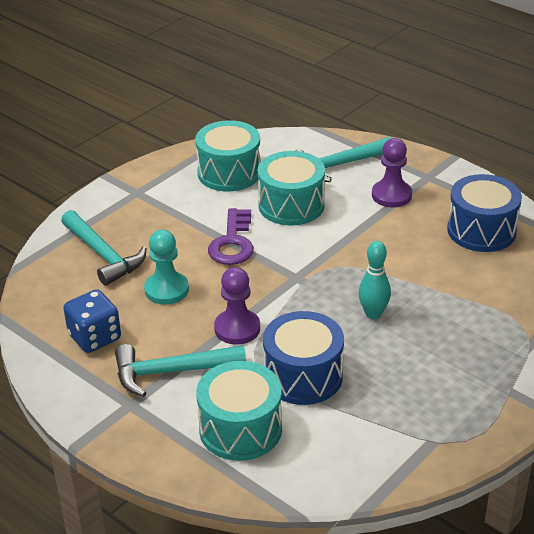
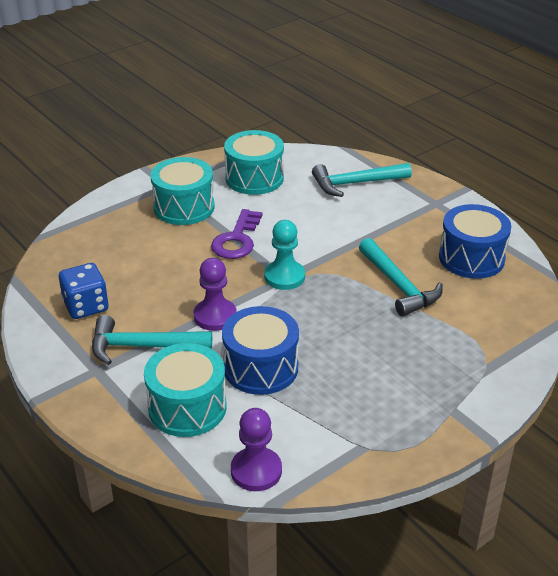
camera: 10 degrees right, 0 degrees up
turquoise hammer [61,210,146,286] -> turquoise hammer moved to [359,238,443,317]
turquoise pawn [144,230,189,305] -> turquoise pawn moved to [264,220,305,290]
turquoise drum [258,151,325,225] -> turquoise drum moved to [150,157,215,225]
turquoise bowling pin [358,241,391,319] -> none
purple pawn [372,138,412,207] -> purple pawn moved to [231,408,282,491]

